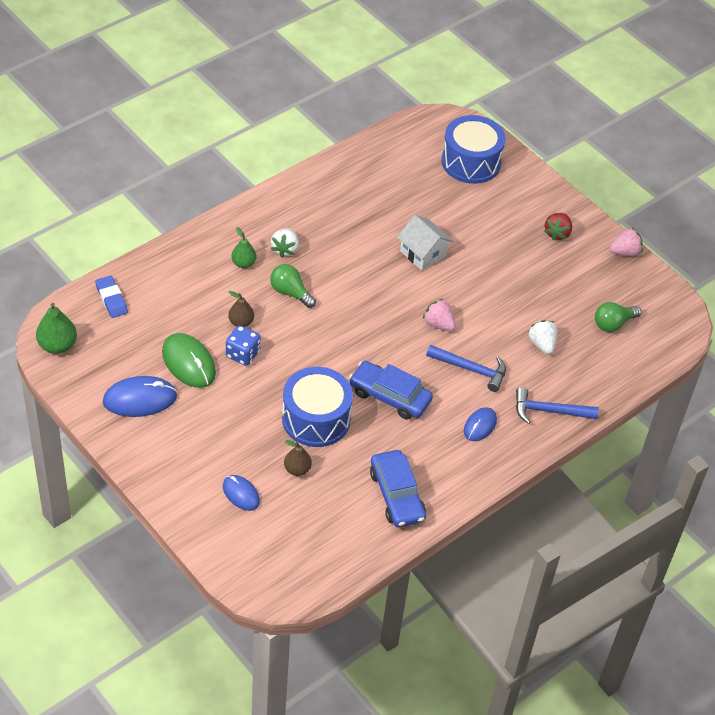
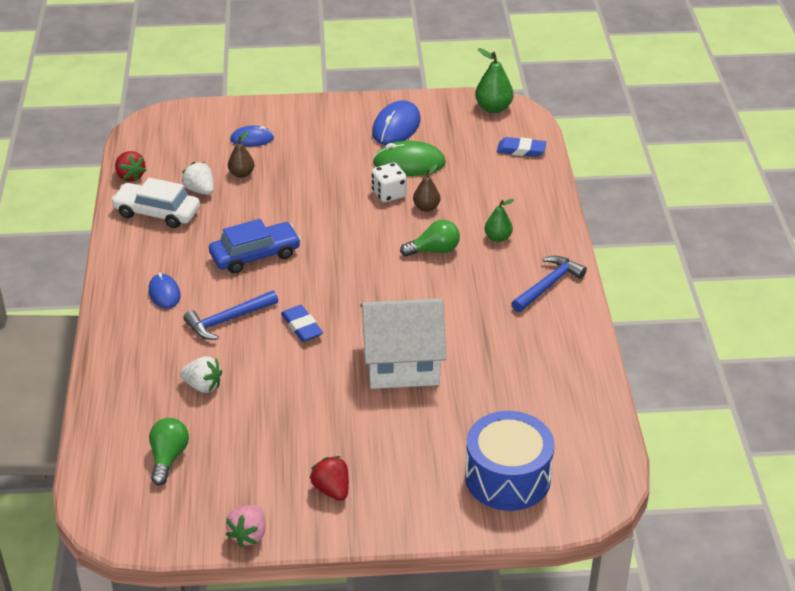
camera: 130 degrees right, 10 degrees down
blue dice [226,325,260,366] -> white dice [372,163,407,202]
white strawberry [271,228,299,258] -> white strawberry moved to [182,162,214,195]
blue drum [282,367,353,447] -> none
blue car [370,450,426,528] -> white car [111,178,200,228]
white house [397,215,454,271] -> white house [360,298,447,389], size x1.63
pink strawberry [423,299,456,331] -> blue eraser [281,305,323,342]
blue hammer [516,387,599,424] -> blue hammer moved to [511,256,587,312]
none -> red strawberry [115,151,147,182]

